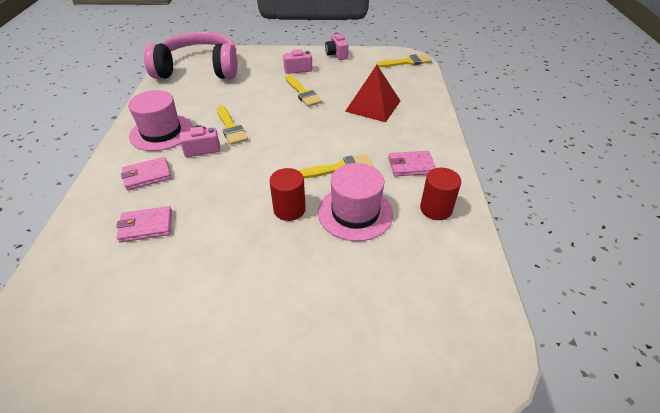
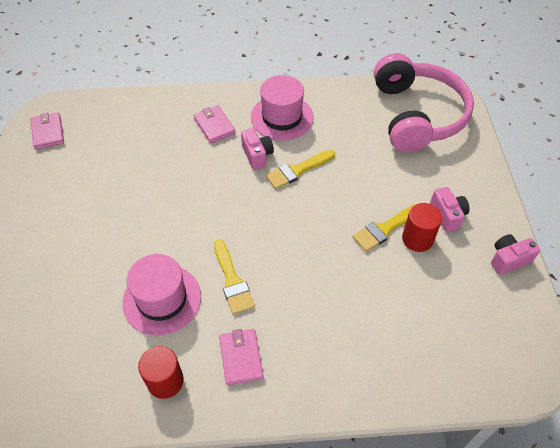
camera: 85 degrees right, 10 degrees up
pink wallet [116,206,172,243] -> pink wallet moved to [31,112,64,150]
red cylinder [269,168,306,221] -> red cylinder moved to [402,203,442,252]
red pyramid [345,65,400,122] -> none
yellow brush [376,54,432,67] -> none

